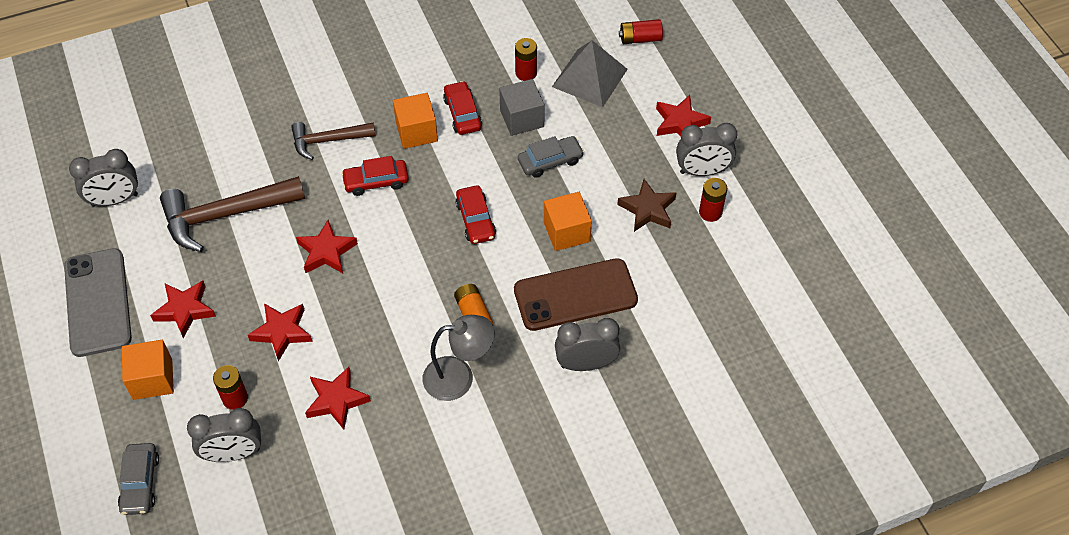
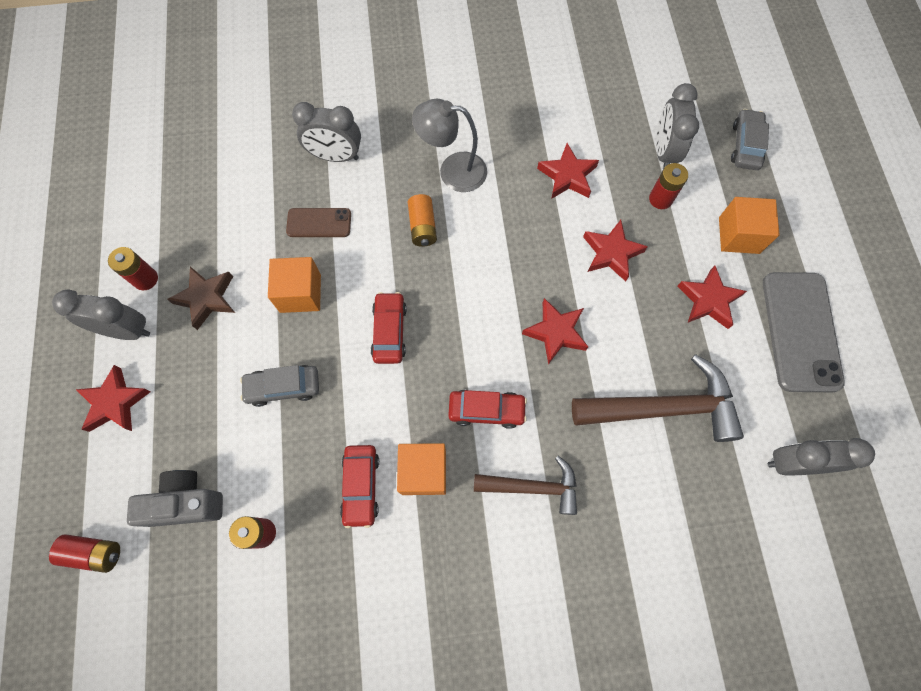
camera: 165 degrees left, 15 degrees up
grey clock [187,408,261,462] -> grey clock turned 90 degrees counterclockwise [656,83,699,169]
grey cube [499,79,545,136] -> none
brown phone [514,258,638,331] -> brown phone [286,208,351,237], size x0.54
grey pyramid [552,40,628,108] -> grey camera [127,470,223,527]

